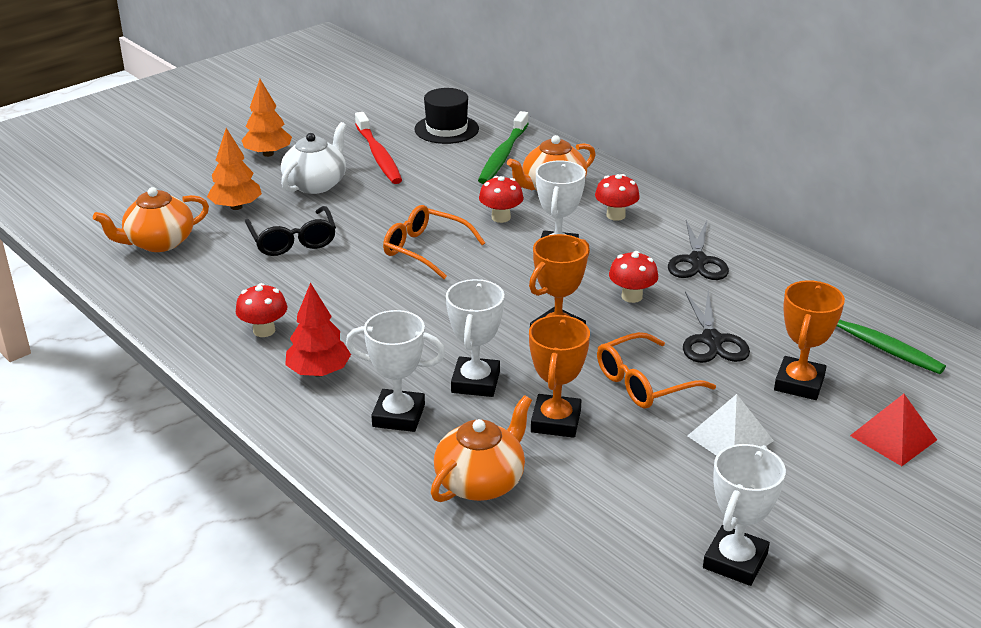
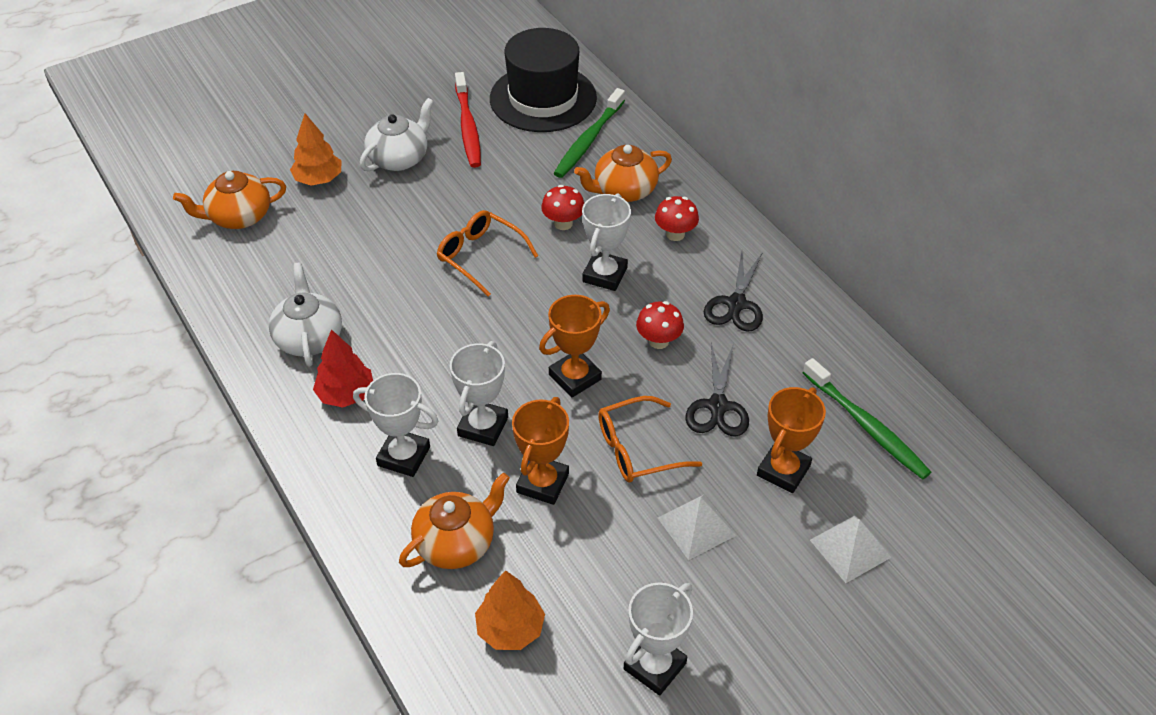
camera: 10 degrees right, 15 degrees up
red mushroom [236,283,288,337] -> white teapot [269,263,342,367]
orange tree [241,79,292,157] -> orange tree moved to [475,570,545,650]
black glasses [245,206,336,256] -> none
black hat [415,88,479,144] -> black hat [490,28,597,132], size x1.67
red pyramid [850,394,937,466] -> white pyramid [810,516,892,583]

